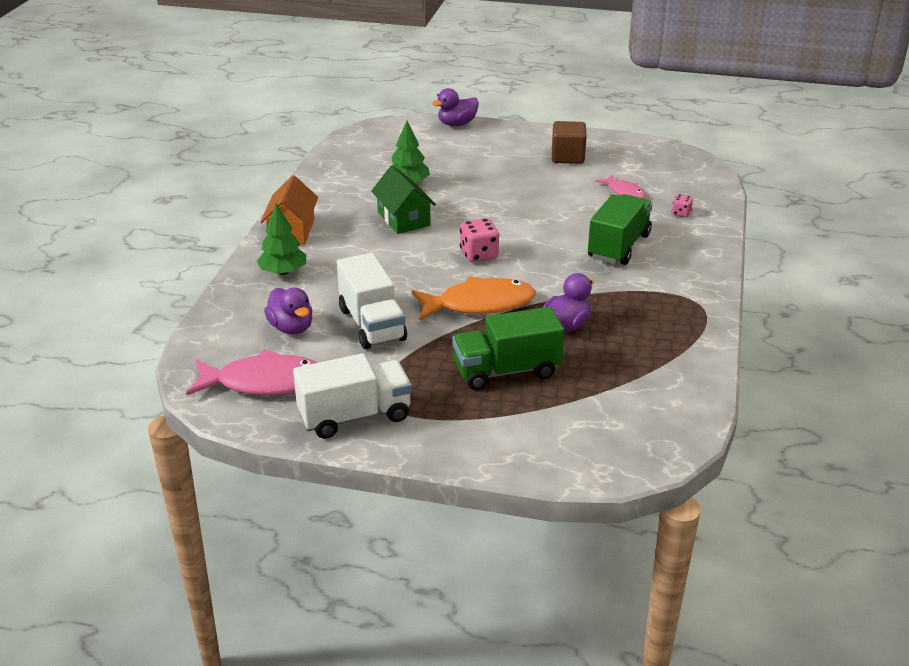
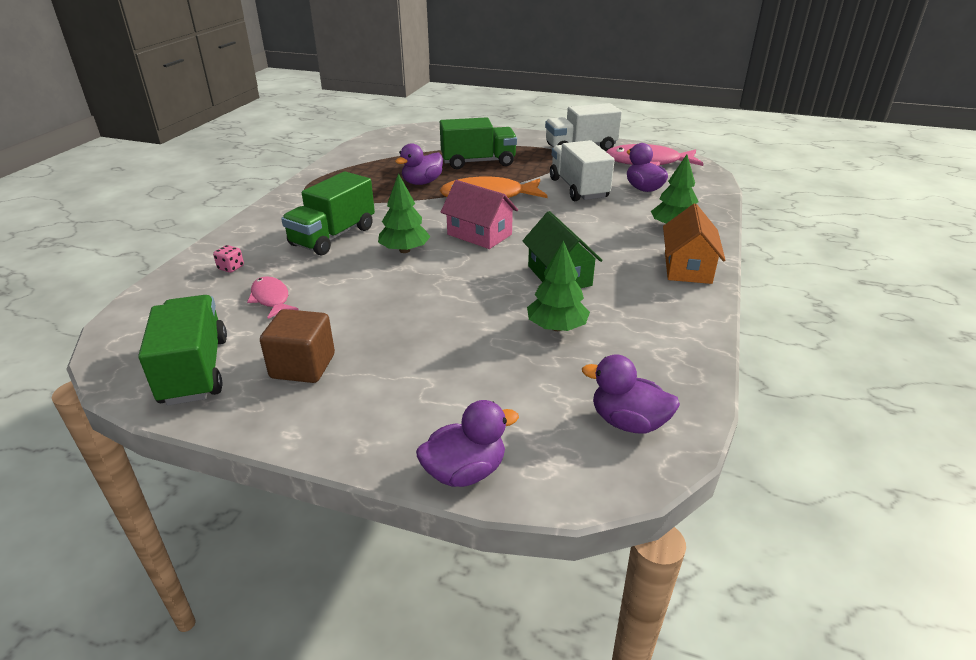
camera: 175 degrees left, 0 degrees up
pink dice [460,218,499,262] -> pink house [441,180,518,249]
none -> green truck [138,295,227,406]
none -> green tree [378,173,430,253]
none -> purple duck [582,354,680,434]

